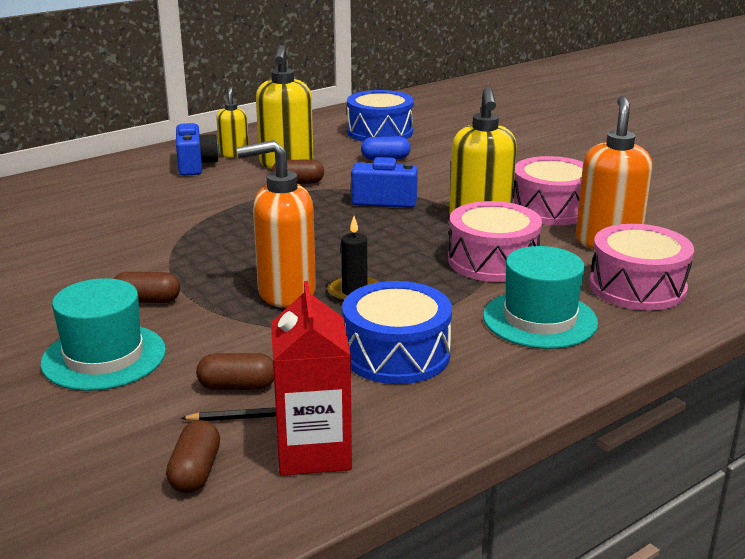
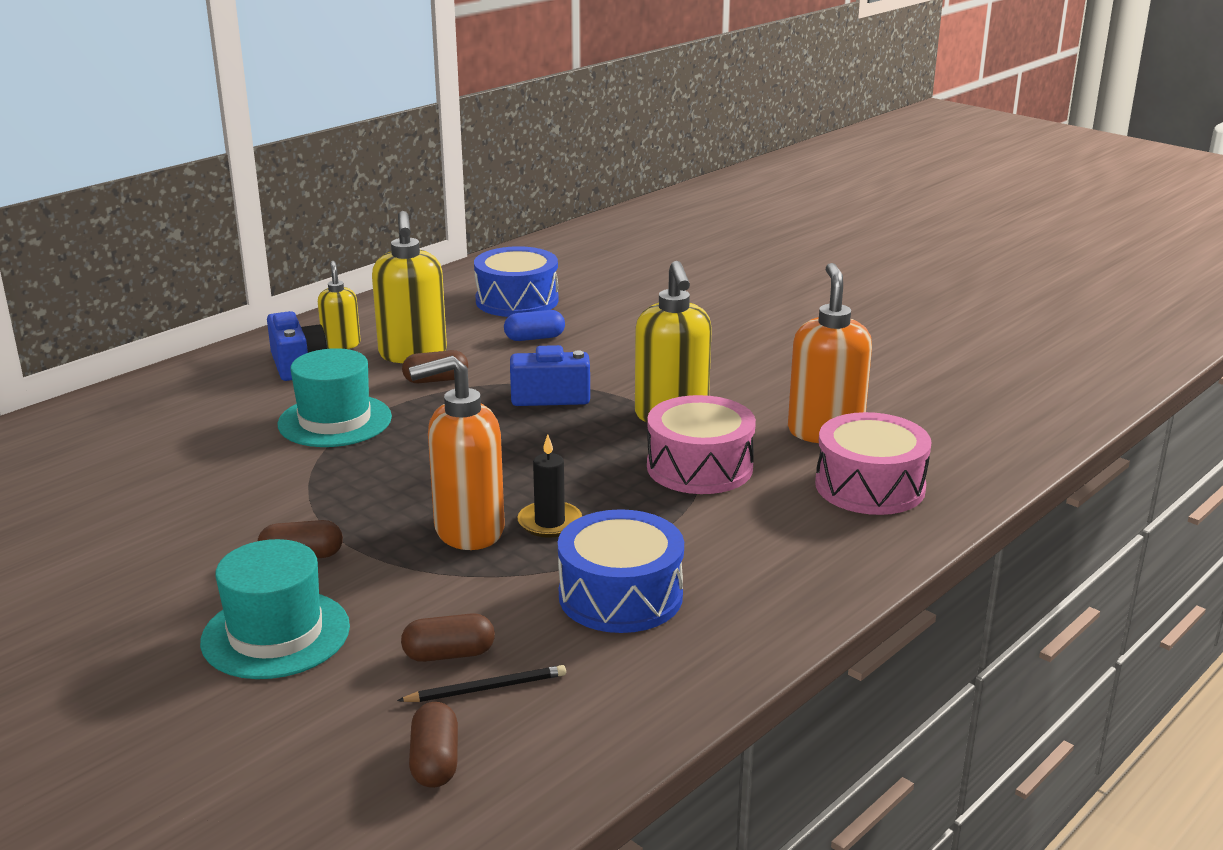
camera: 10 degrees left, 0 degrees up
red carton [271,281,352,476] -> none
turquoise hat [483,246,598,349] -> turquoise hat moved to [278,348,392,447]
pink drum [513,156,583,225] -> none

